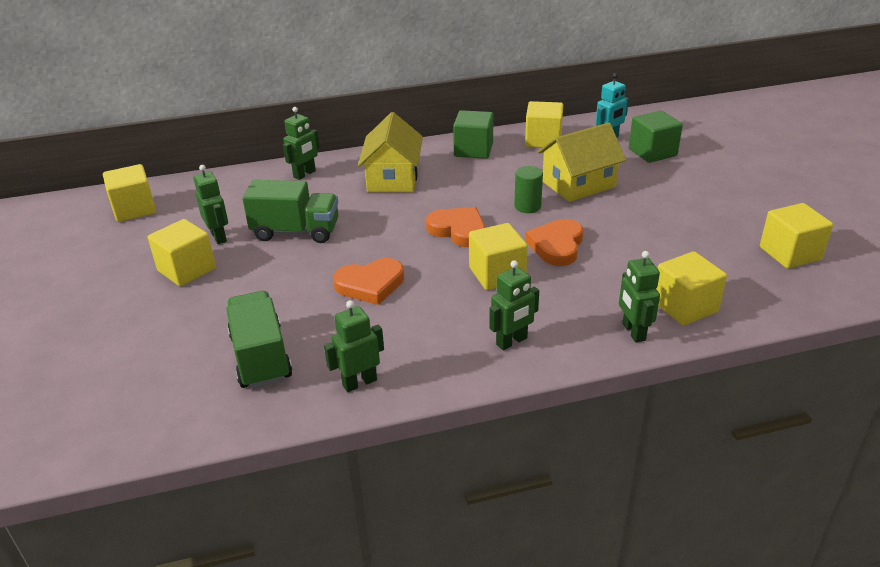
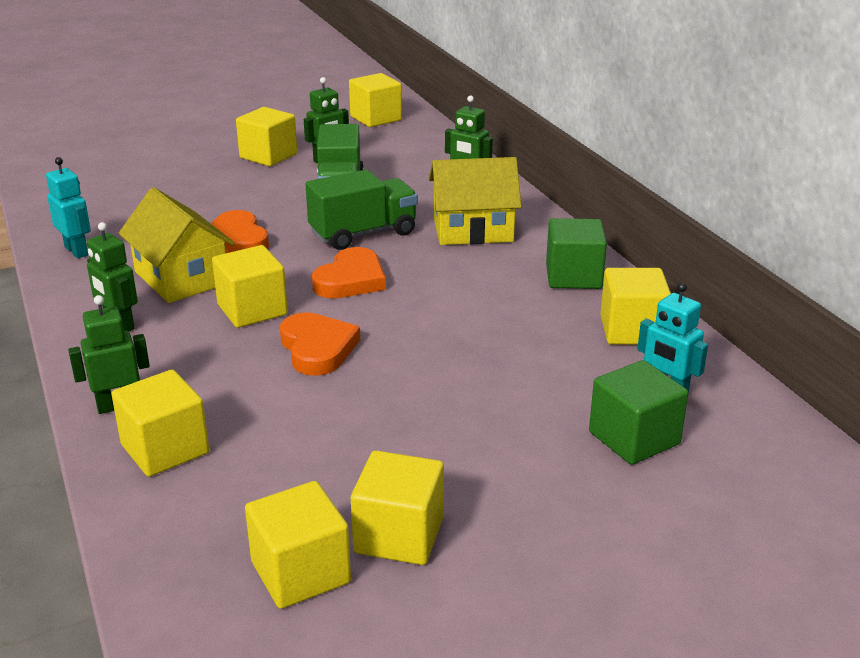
camera: 80 degrees right, 5 degrees down
green truck [226,291,292,389] -> green truck moved to [305,170,418,250]
green robot [324,300,384,392] -> turquoise robot [46,157,91,259]
green cylinder [514,166,543,213] -> none
orange heart [525,219,583,266] -> orange heart turned 60 degrees clockwise [280,312,360,376]
yellow house [538,123,626,202] -> yellow house moved to [119,187,235,303]
none -> yellow cube [351,451,444,565]

